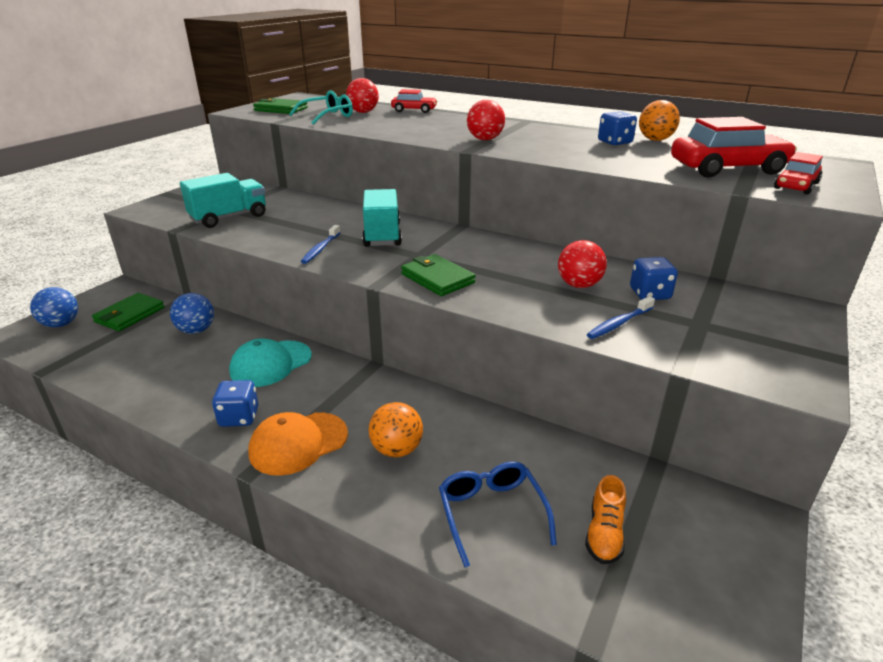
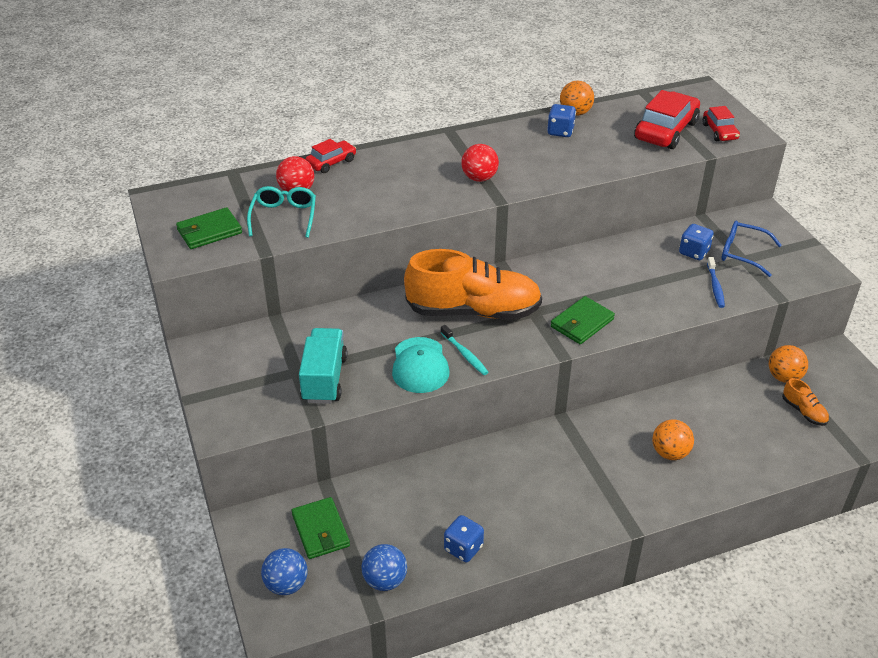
camera: 50 degrees left, 10 degrees up
blue ball [170,293,214,334] -> blue ball moved to [361,544,407,591]
blue dice [212,380,258,427] -> blue dice moved to [444,515,484,563]
turquoise cap [229,338,312,387] -> turquoise cap moved to [392,337,449,393]
orange cap [248,412,348,476] -> none
blue toothbrush [301,225,341,264] -> turquoise toothbrush [440,325,488,375]
turquoise truck [362,189,402,247] -> orange shoe [404,249,542,320]
green wallet [401,254,476,296] -> green wallet turned 45 degrees counterclockwise [551,296,615,344]
blue glasses [439,461,557,567] -> blue glasses moved to [721,221,782,277]
red ball [558,240,607,288] -> none
none -> orange ball [769,345,808,383]

